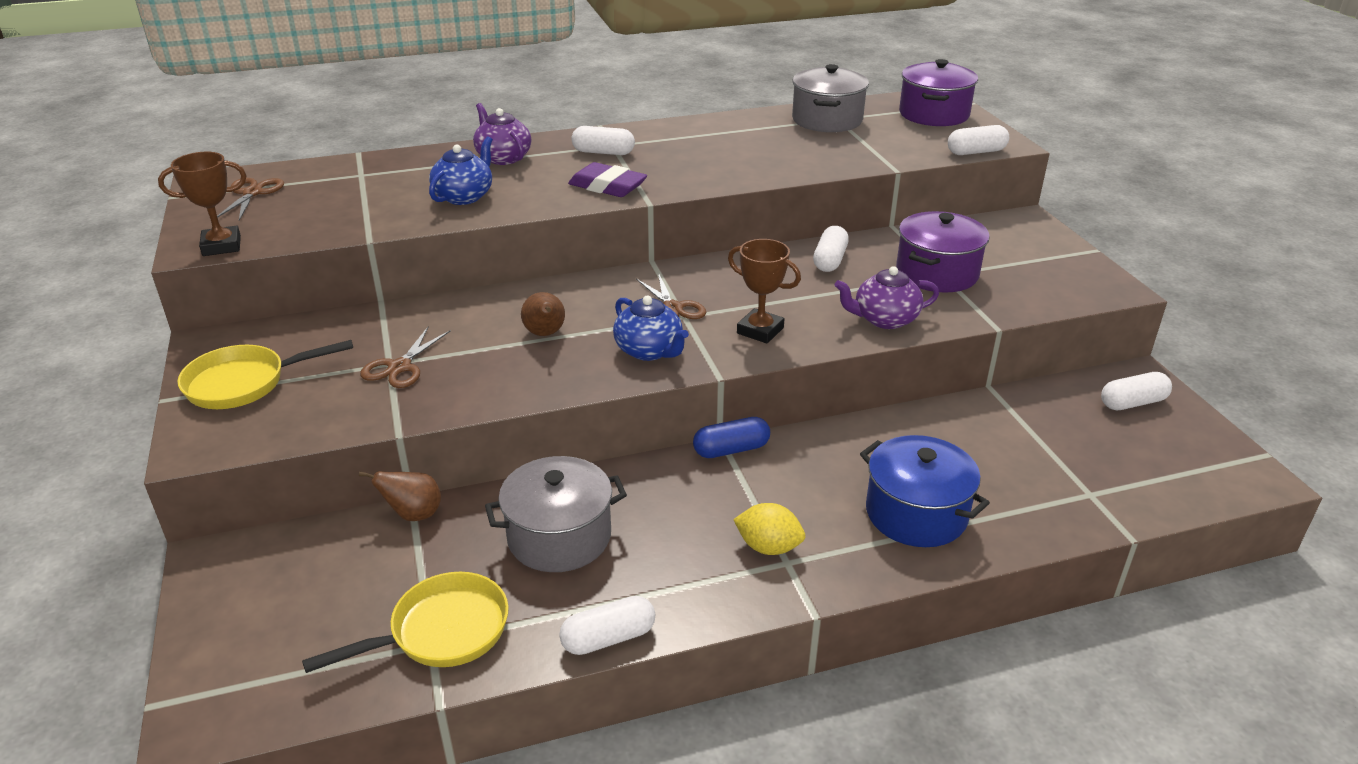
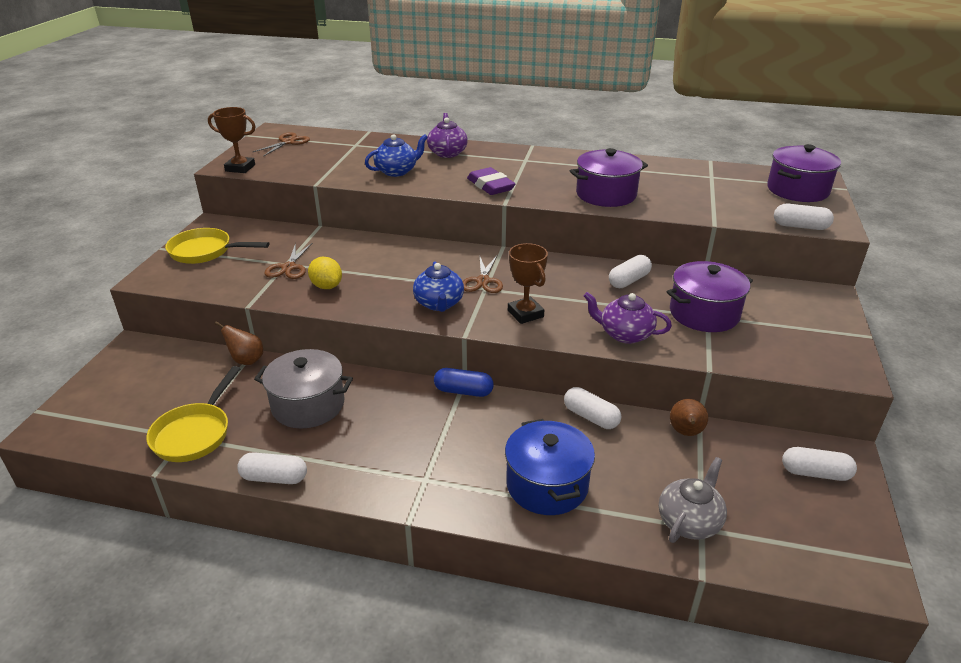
camera: 30 degrees right, 0 degrees up
yellow pan [302,572,509,673] -> yellow pan turned 105 degrees clockwise [146,366,240,462]
brown scissors [360,326,451,388] -> brown scissors turned 45 degrees counterclockwise [264,243,312,279]
brown pear [521,292,565,336] -> brown pear moved to [670,399,708,436]
white capsule [571,126,635,155] -> white capsule moved to [564,387,621,429]
yellow lemon [733,503,805,555] -> yellow lemon moved to [308,257,342,289]
grey pot [792,64,869,132] -> none
none -> purple pot [570,148,648,207]
none -> grey teapot [659,457,727,543]

